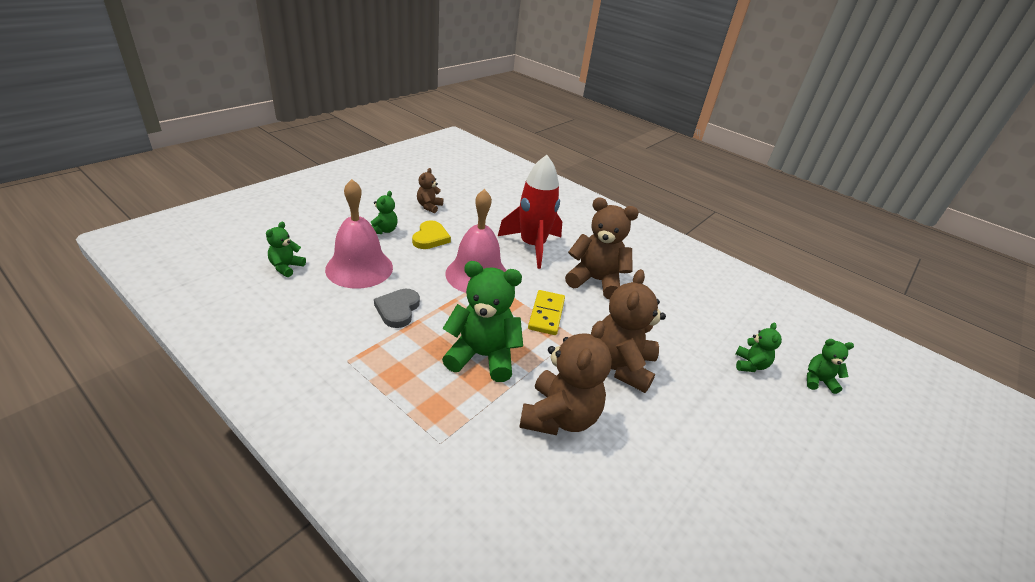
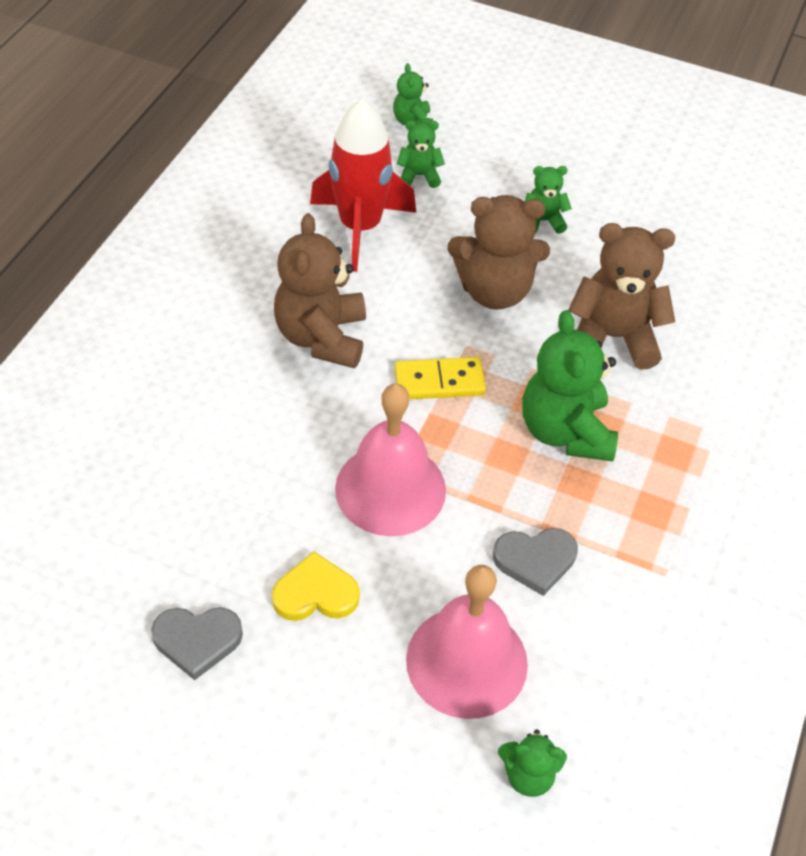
camera: 105 degrees left, 15 degrees up
green teddy bear [371,191,398,234] -> green teddy bear moved to [525,166,572,234]
brown teddy bear [417,168,443,213] -> grey heart [151,607,243,680]
red rocket [498,155,562,269] -> red rocket moved to [310,98,416,272]

